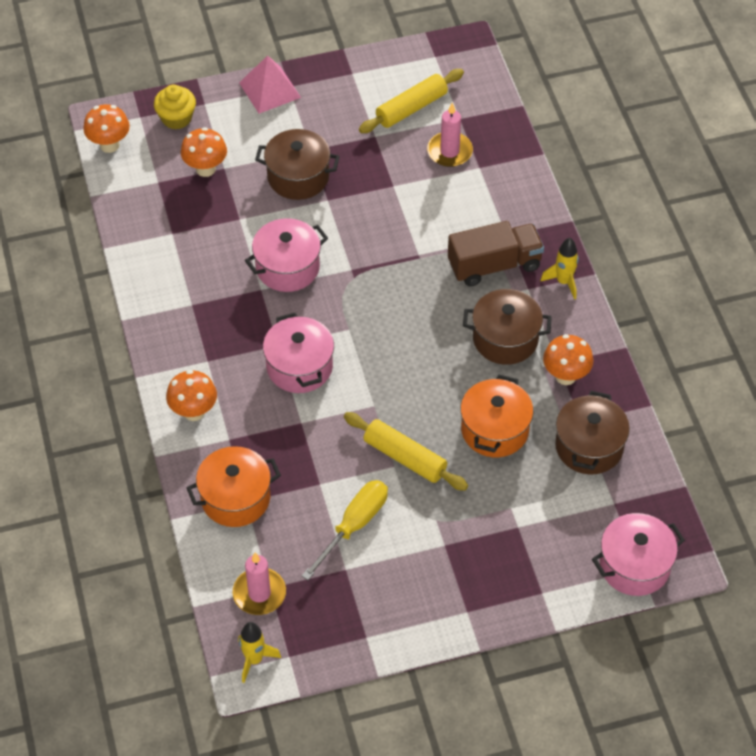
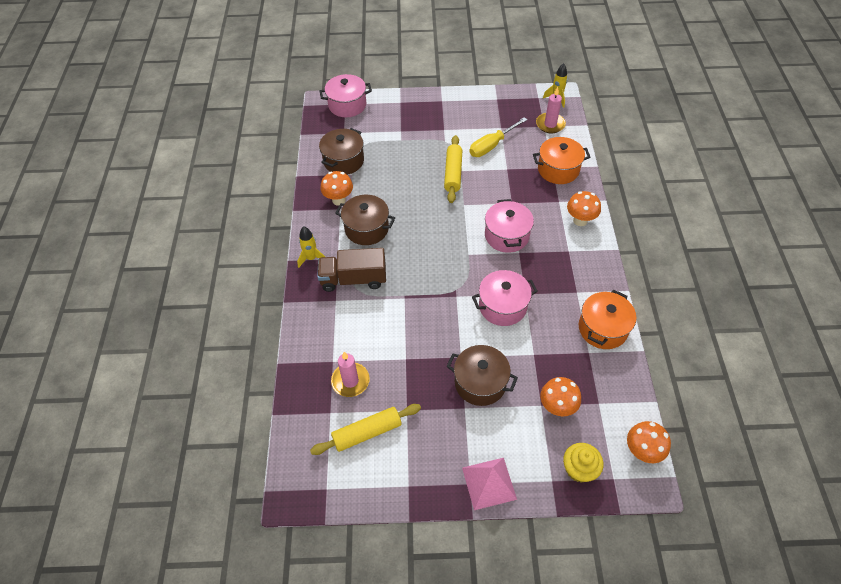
camera: 165 degrees left, 0 degrees up
yellow rolling pin [344,412,468,491] -> yellow rolling pin turned 45 degrees clockwise [444,135,462,203]
orange pot [460,374,533,457] -> orange pot moved to [579,290,636,349]

